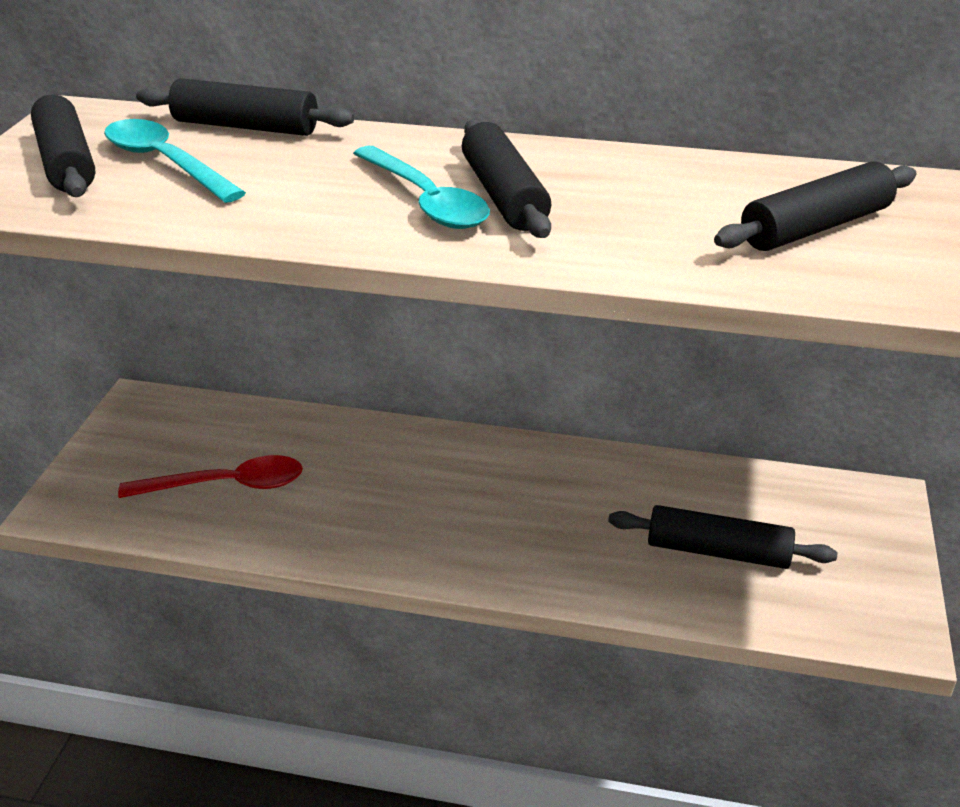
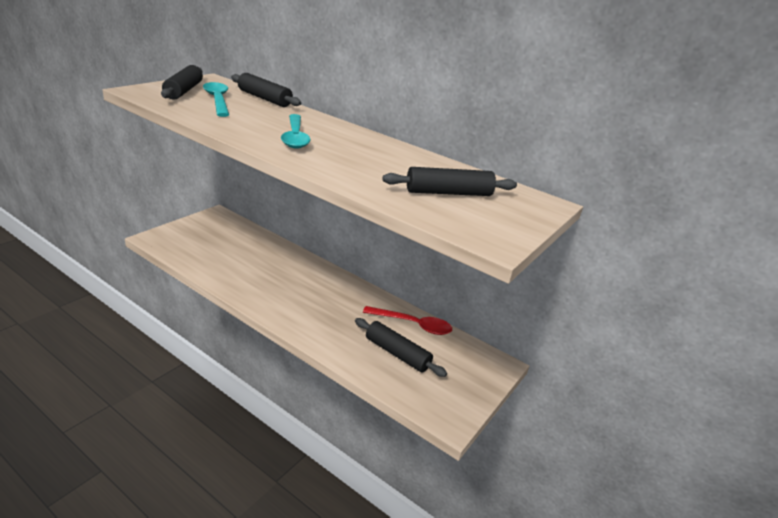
camera: 20 degrees right, 5 degrees down
red spoon [118,455,303,498] -> red spoon moved to [363,306,452,335]
black rolling pin [462,119,551,238] -> none

